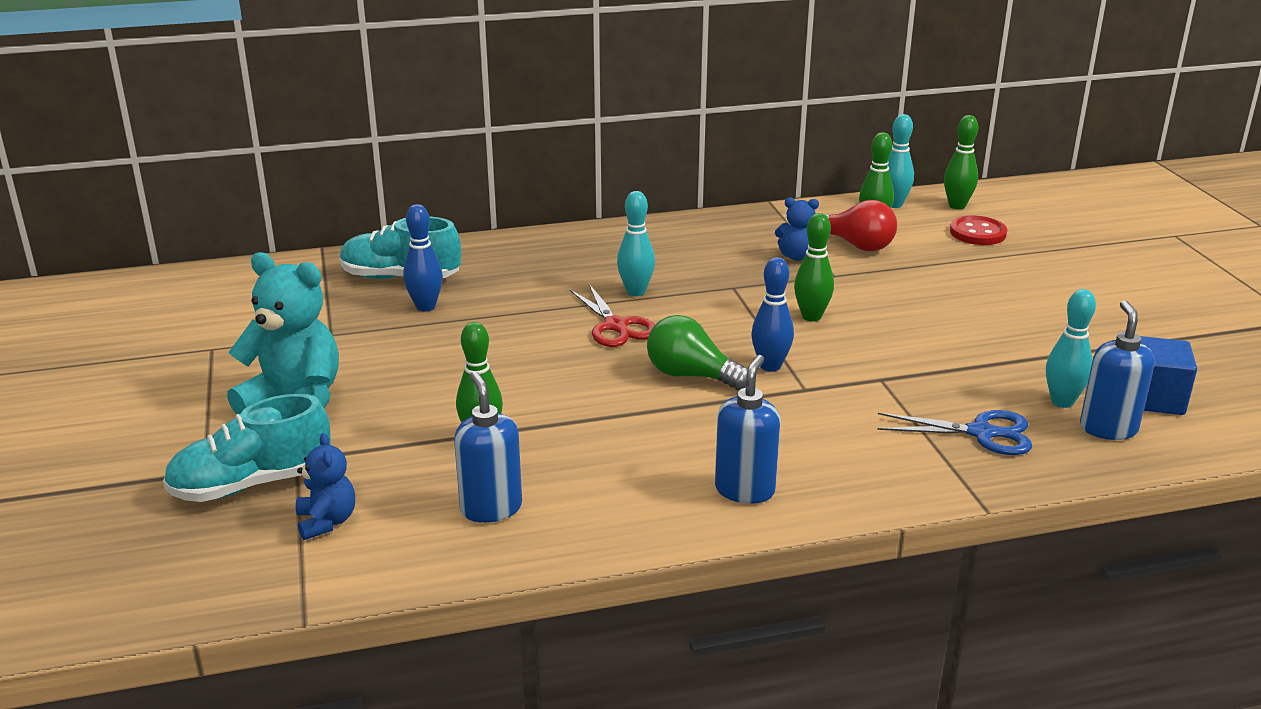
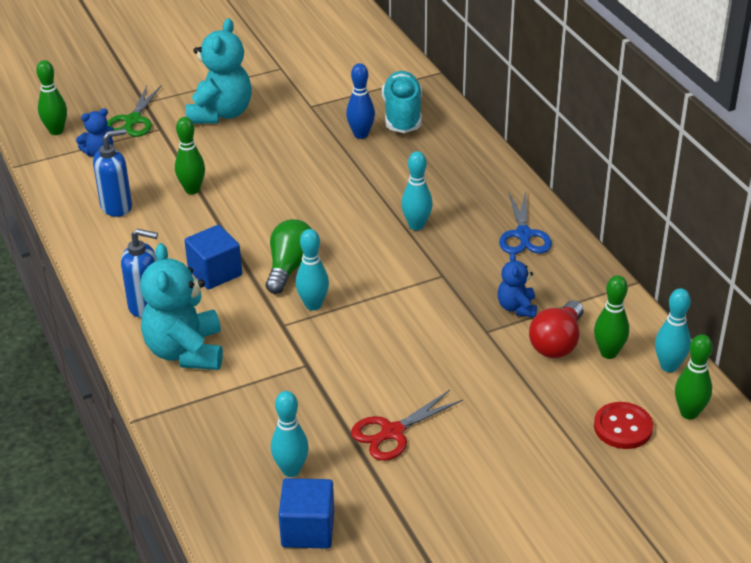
camera: 80 degrees right, 10 degrees up
turquoise shoe [163,394,331,502] -> green scissors [107,85,161,137]
red scissors [569,284,655,347] -> red scissors moved to [351,390,463,461]
blue bowling pin [751,257,794,372] -> turquoise bowling pin [296,229,329,311]
green bowling pin [794,213,834,322] -> green bowling pin moved to [36,60,67,135]
blue scissors [878,410,1032,455] -> blue scissors moved to [499,191,552,254]
blue soap dispenser [1080,300,1155,440] -> none
none -> turquoise teddy bear [140,243,223,370]
none -> blue cube [184,225,242,290]

